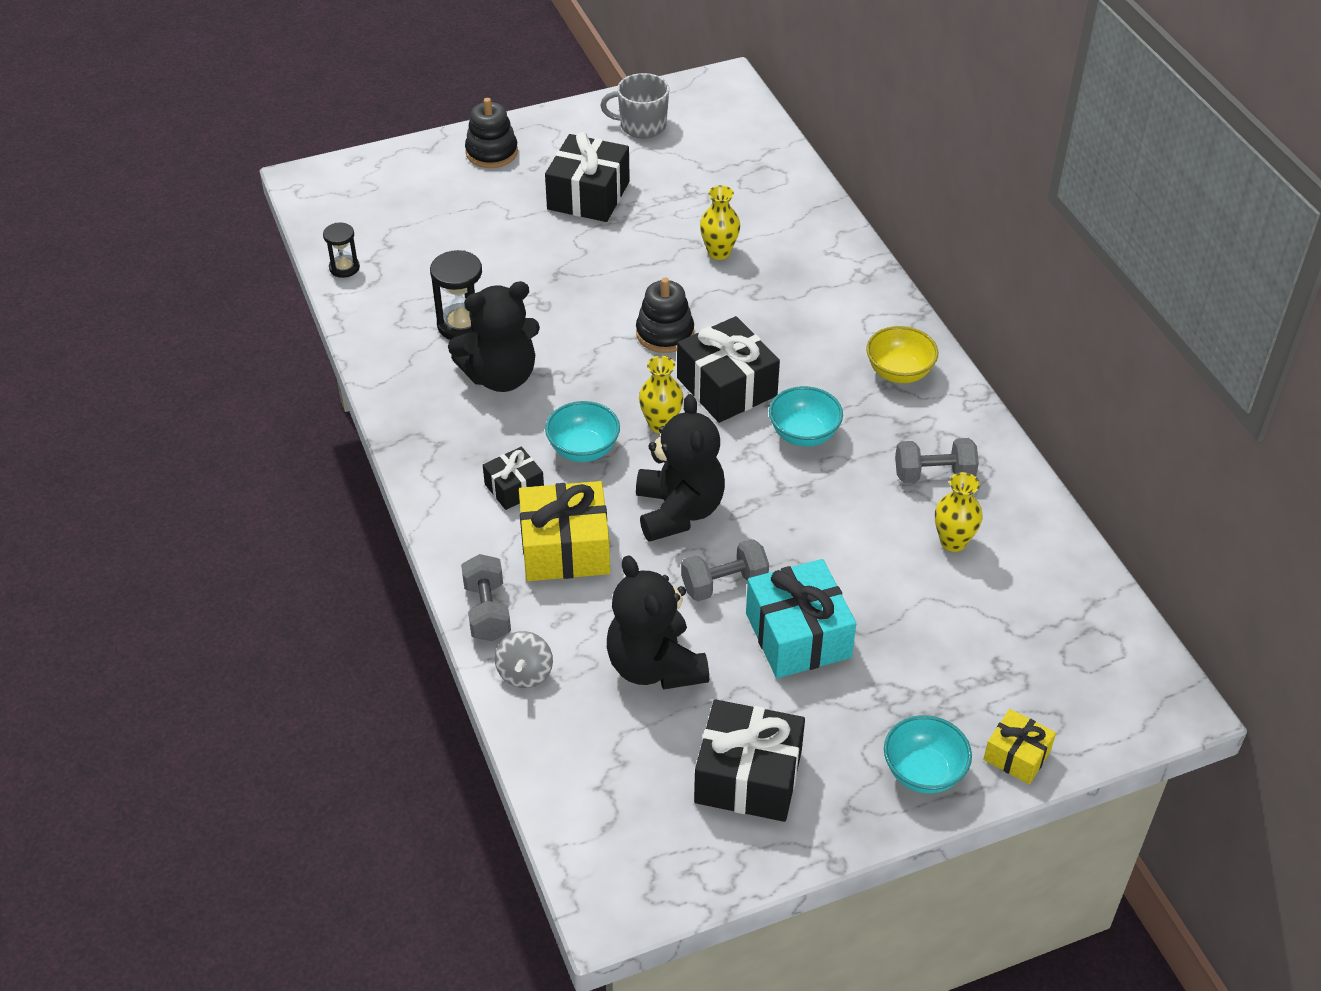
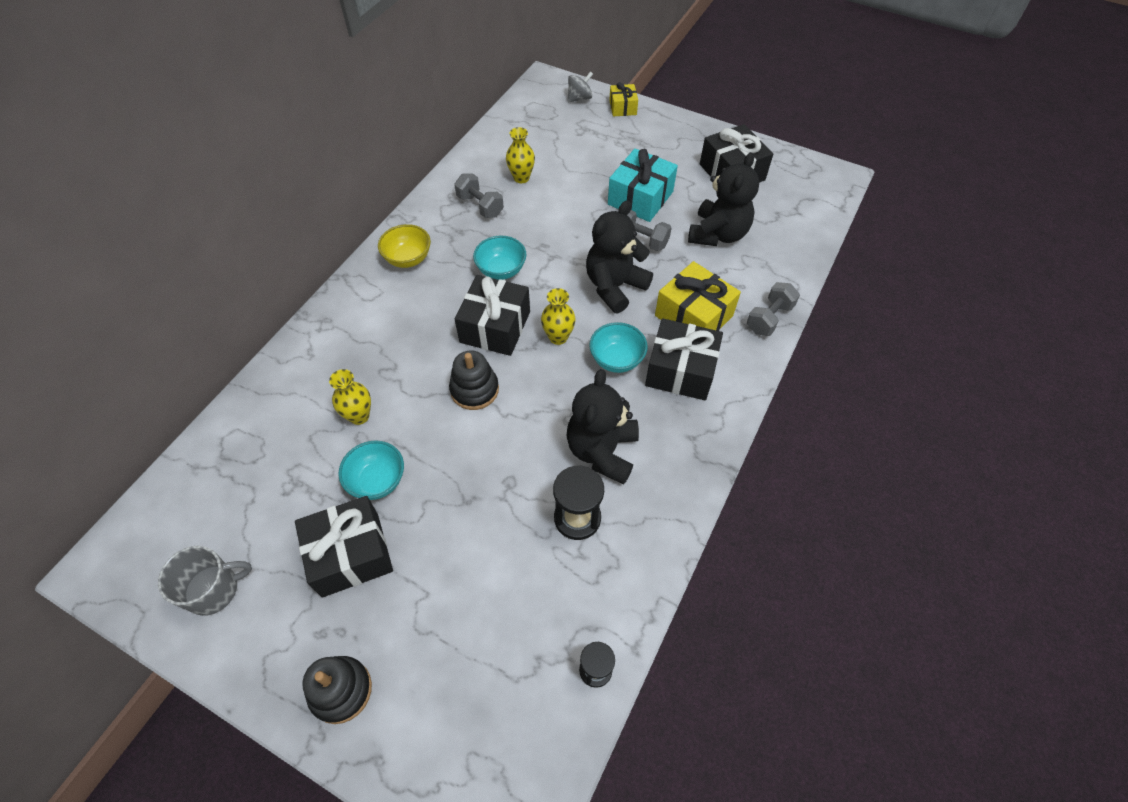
camera: 130 degrees left, 10 degrees up
black teddy bear [448,281,540,392] -> black teddy bear turned 105 degrees counterclockwise [567,369,639,484]
black gift [483,447,544,510] -> black gift [645,318,723,400], size x1.78
grey spinning top [495,631,553,688] -> grey spinning top moved to [568,71,593,102]
grey mug [600,73,669,138] -> grey mug turned 75 degrees counterclockwise [158,546,252,616]
turquoise bowl [884,715,972,794] -> turquoise bowl moved to [338,440,404,500]

